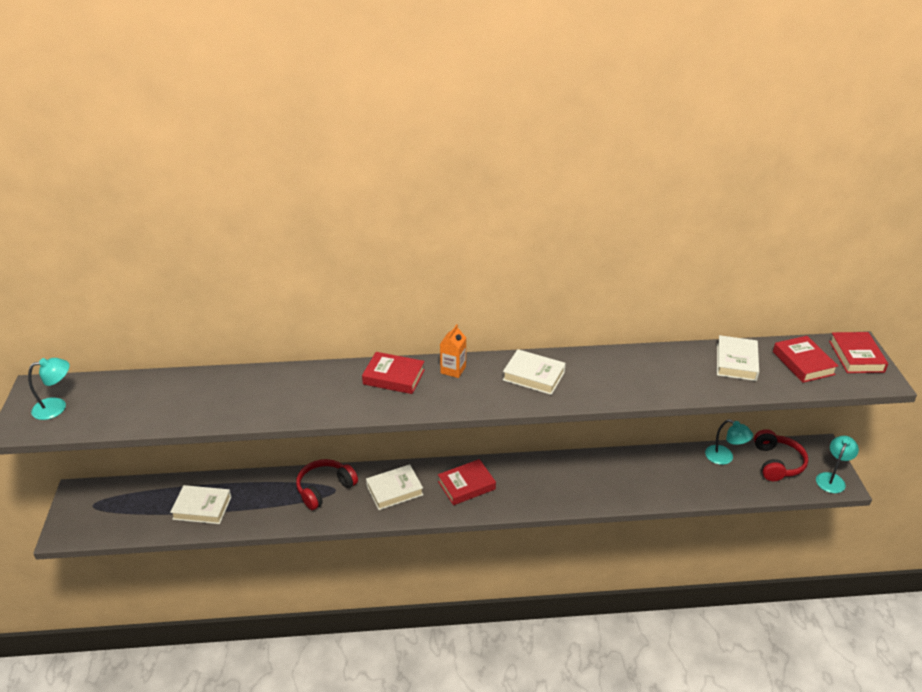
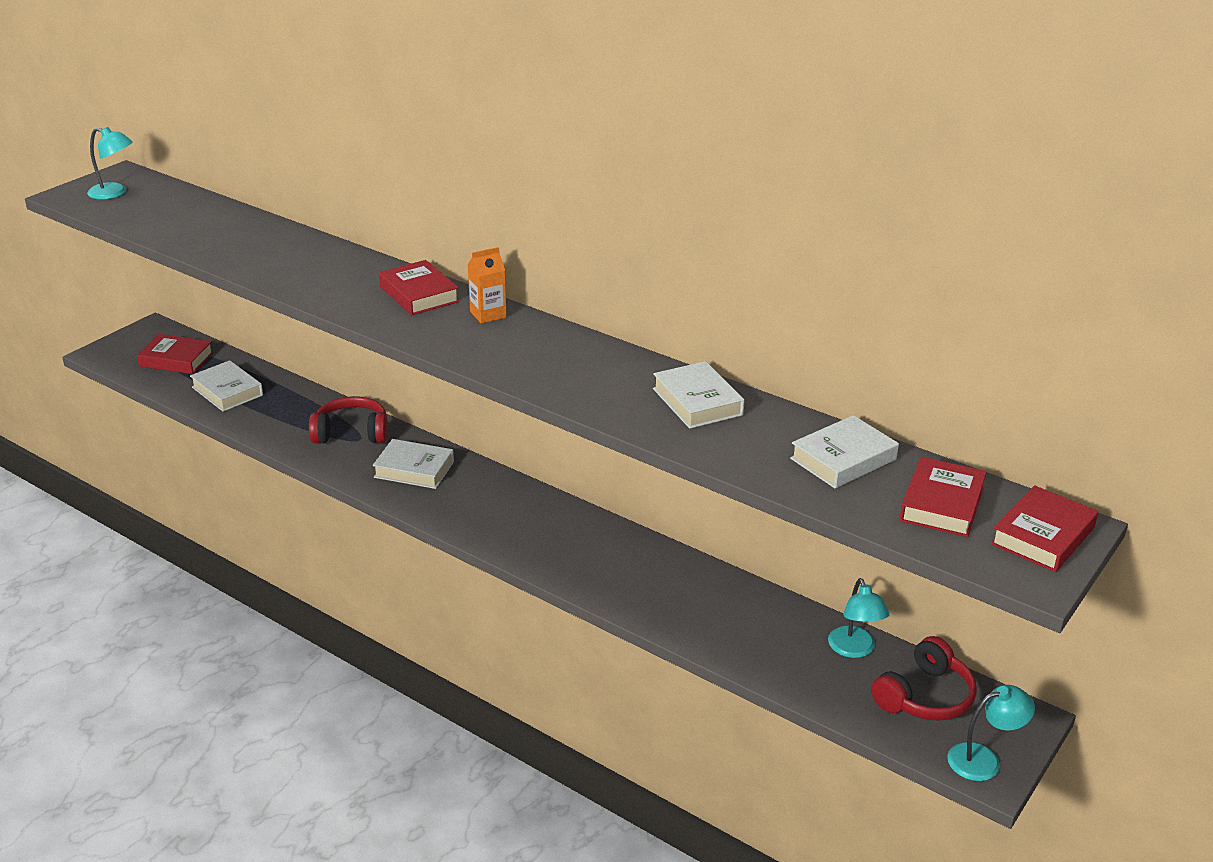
camera: 40 degrees right, 5 degrees down
red book [438,459,496,505] -> red book moved to [137,334,214,374]
white book [503,349,566,395] -> white book moved to [653,361,745,429]

